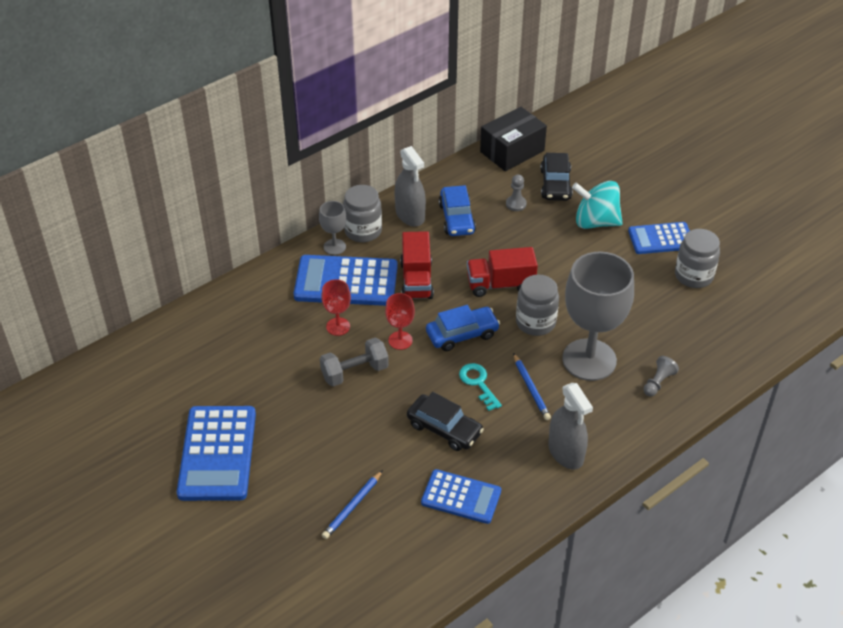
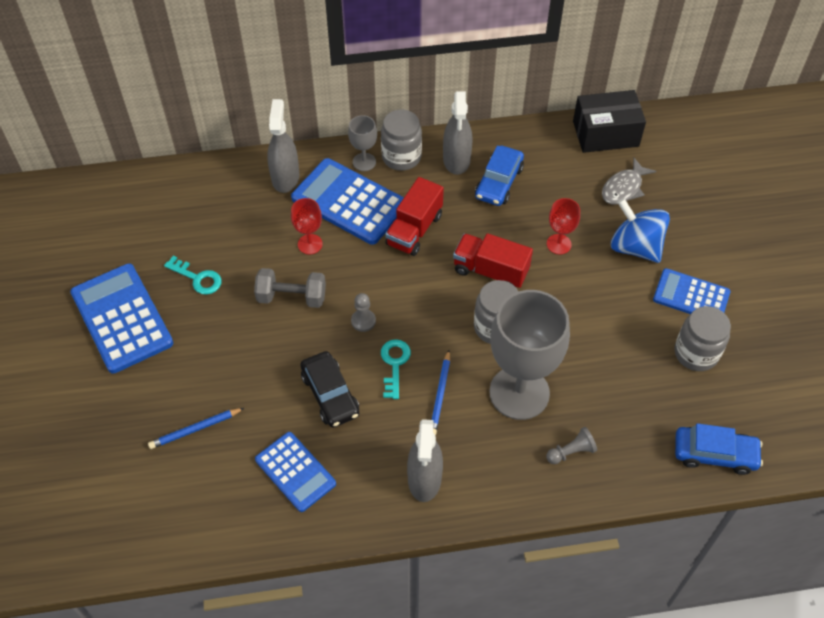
camera: 30 degrees right, 10 degrees up
blue calculator [177,406,256,501] -> blue calculator turned 120 degrees clockwise [70,264,173,373]
red goblet [385,293,415,350] -> red goblet moved to [547,198,580,255]
blue car [426,305,500,351] -> blue car moved to [675,423,763,475]
grey pawn [506,175,527,211] -> grey pawn moved to [351,293,376,332]
black car [540,153,573,201] -> grey fish [602,158,656,204]
turquoise spinning top [572,181,623,229] -> blue spinning top [611,198,670,263]
none -> turquoise key [164,256,222,295]
none -> grey spray bottle [267,99,299,193]

